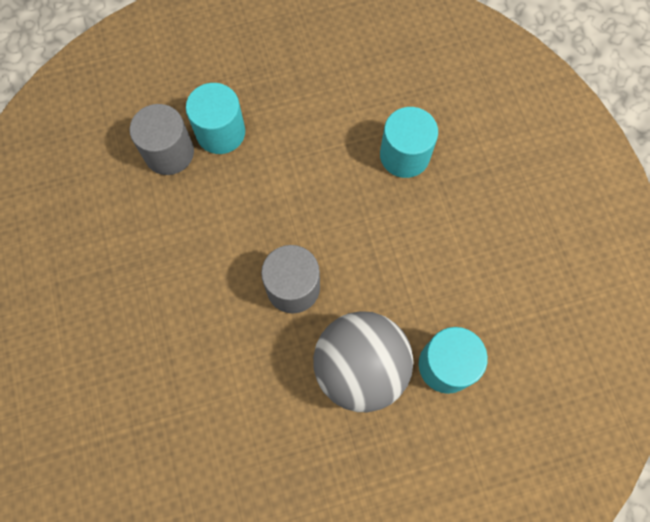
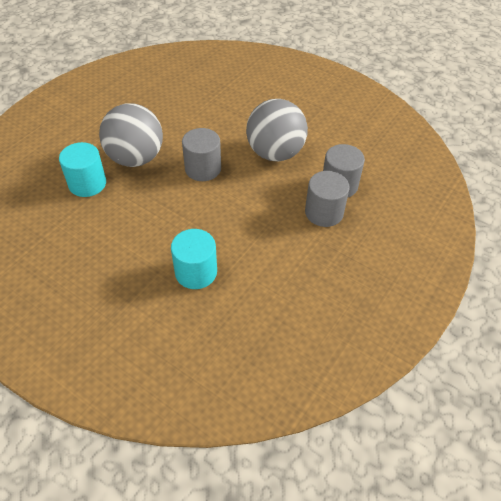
camera: 140 degrees right, 20 degrees down
turquoise cylinder [186,83,245,154] -> grey cylinder [305,171,350,227]
none -> grey ball [246,99,308,161]

